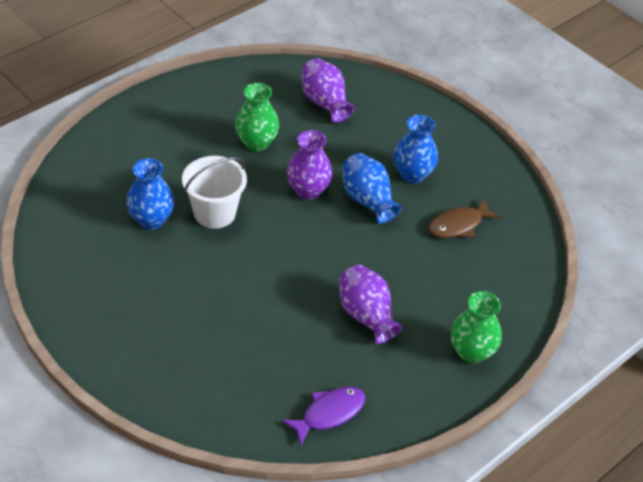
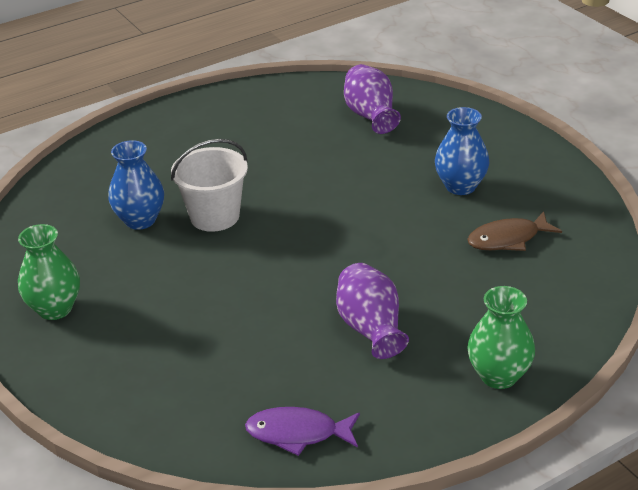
camera: 15 degrees right, 10 degrees down
green vase [235,83,279,151] -> green vase moved to [18,224,80,320]
purple fish [281,387,365,445] -> purple fish turned 150 degrees counterclockwise [245,407,360,456]
purple vase [287,130,332,200] -> none
blue vase [342,153,402,224] -> none

